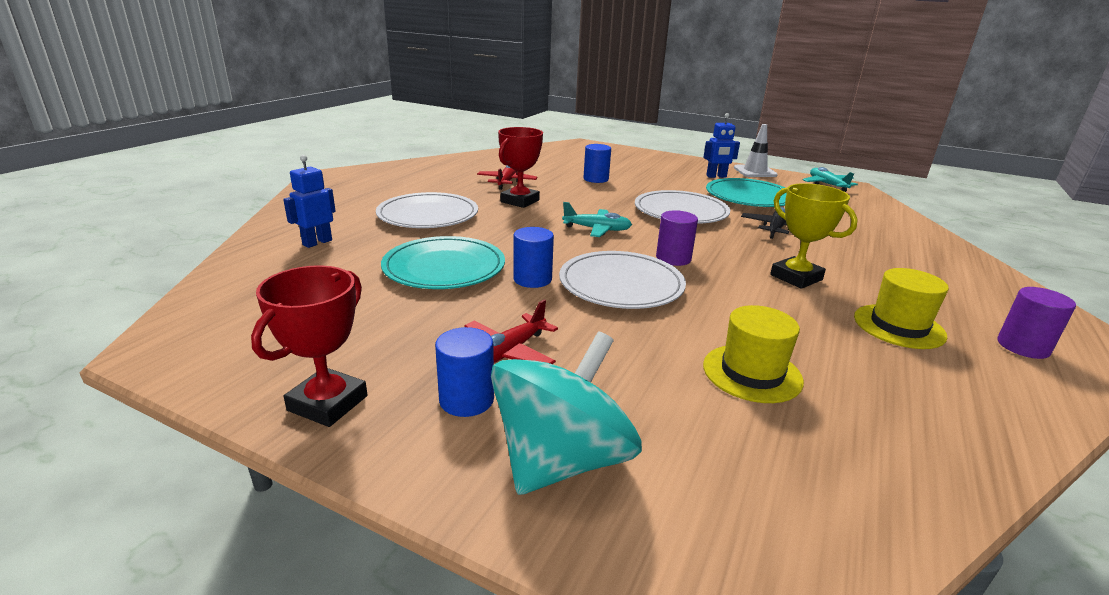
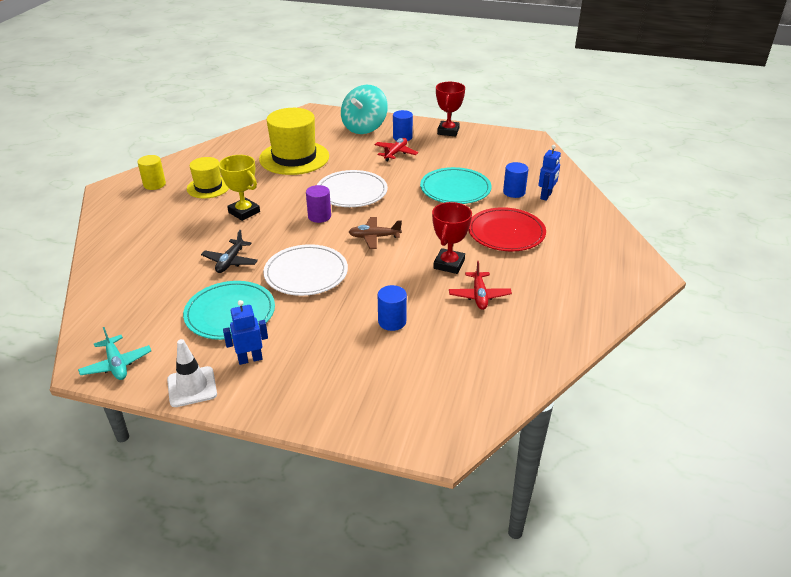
camera: 170 degrees right, 10 degrees up
white plate [376,192,478,228] -> red plate [468,207,546,251]
blue cylinder [513,227,554,288] -> blue cylinder moved to [503,162,528,198]
turquoise plane [562,202,632,237] -> brown plane [349,217,402,249]
yellow hat [703,305,804,403] -> yellow hat [259,108,329,175], size x1.74
purple cylinder [997,287,1076,359] -> yellow cylinder [137,155,166,190]

